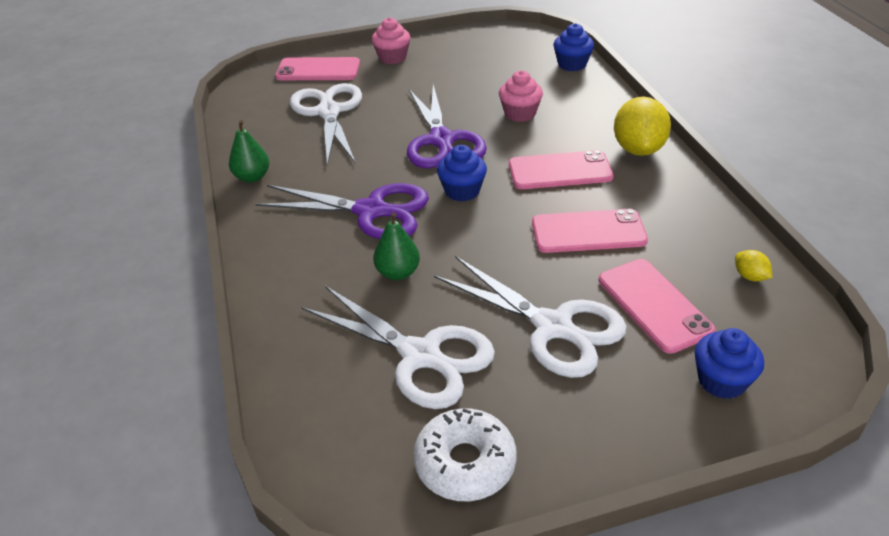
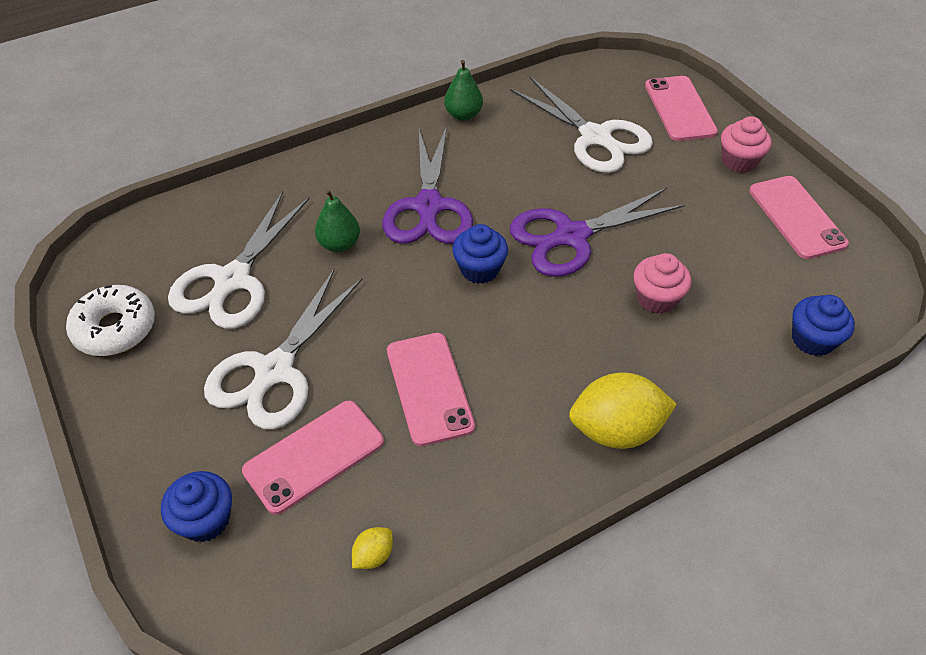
camera: 75 degrees right, 10 degrees up
white scissors [290,83,362,166] -> white scissors turned 75 degrees clockwise [510,77,653,173]
pink phone [509,150,614,189] -> pink phone moved to [749,176,849,259]

